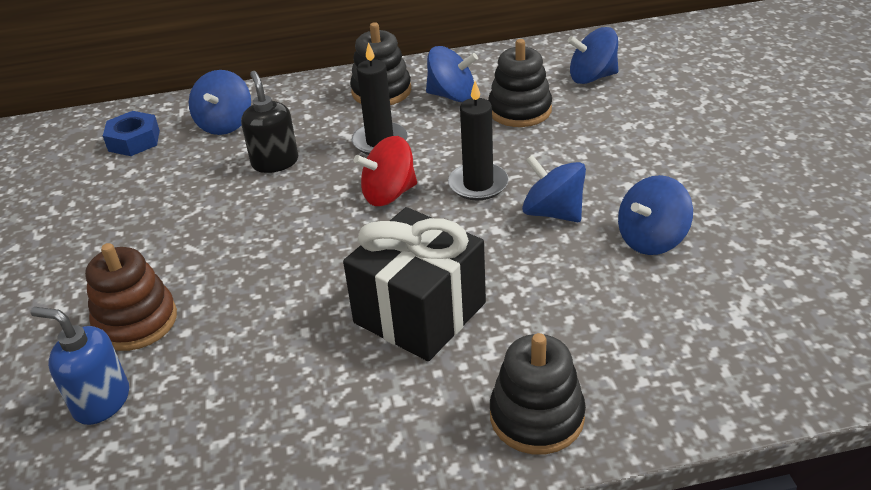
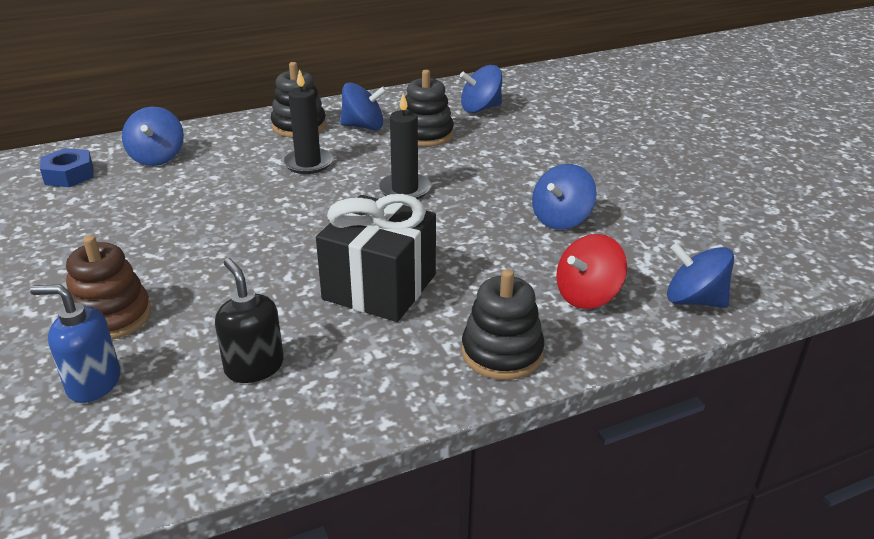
camera: 15 degrees left, 5 degrees down
black soap dispenser [241,71,298,173] -> black soap dispenser moved to [215,258,284,383]
red spinning top [354,136,417,206] -> red spinning top moved to [556,234,627,309]
blue spinning top [522,155,586,222] -> blue spinning top moved to [667,243,734,308]

